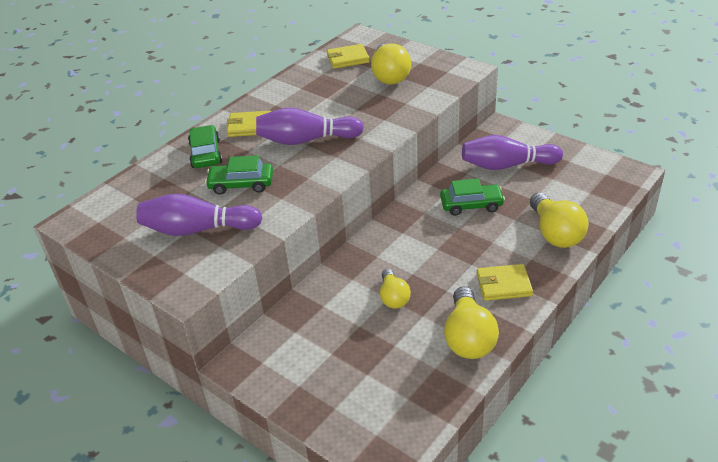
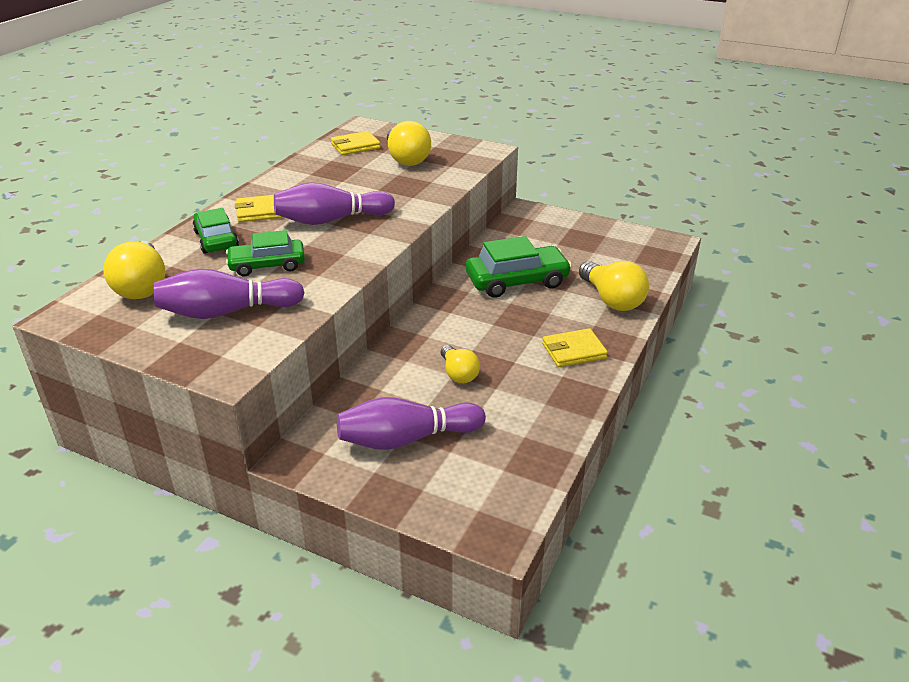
camera: 15 degrees left, 5 degrees down
green car [440,179,505,216] -> green car [466,236,572,298], size x1.51
yellow light bulb [444,286,499,359] -> yellow light bulb moved to [103,241,166,299]
purple bowling pin [462,135,563,170] -> purple bowling pin moved to [337,397,486,450]

